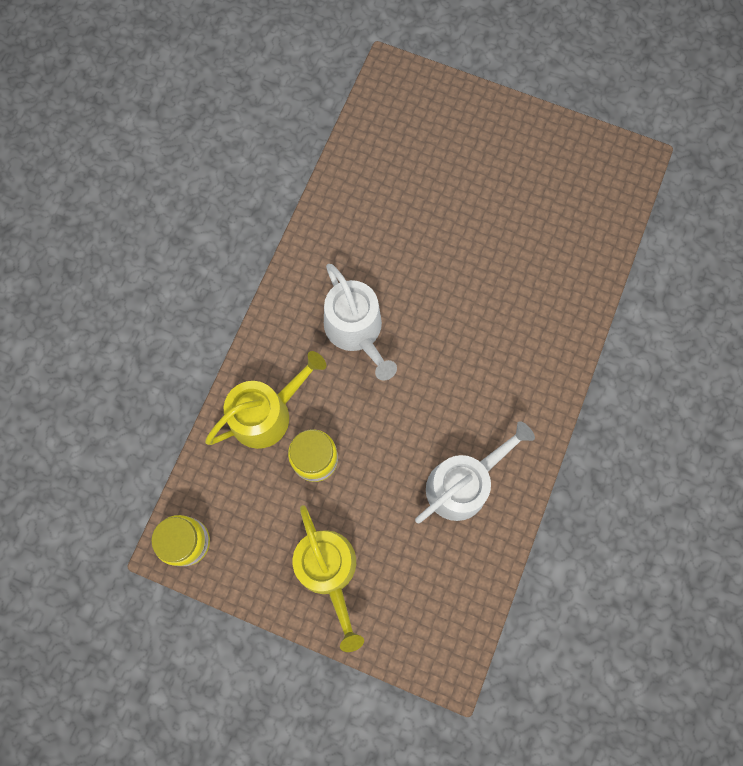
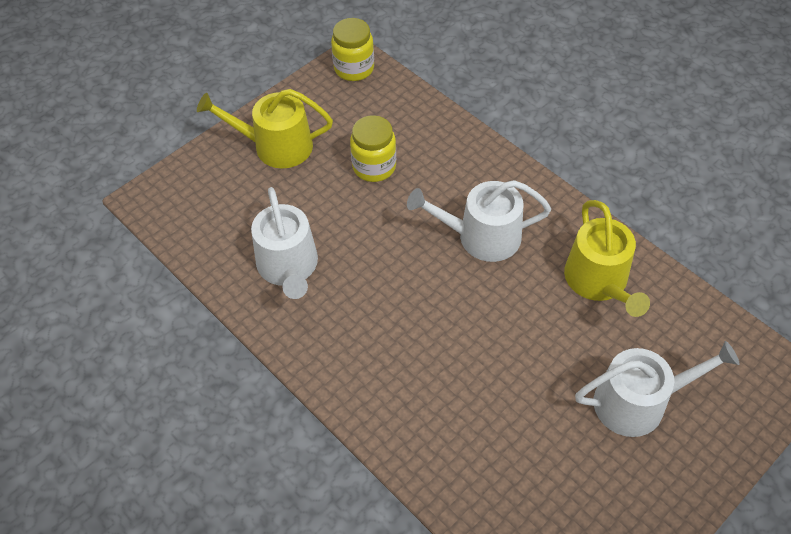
camera: 115 degrees right, 20 degrees down
yellow watering can [205,351,326,449] -> yellow watering can moved to [564,200,650,317]
none -> white watering can [575,341,740,437]

